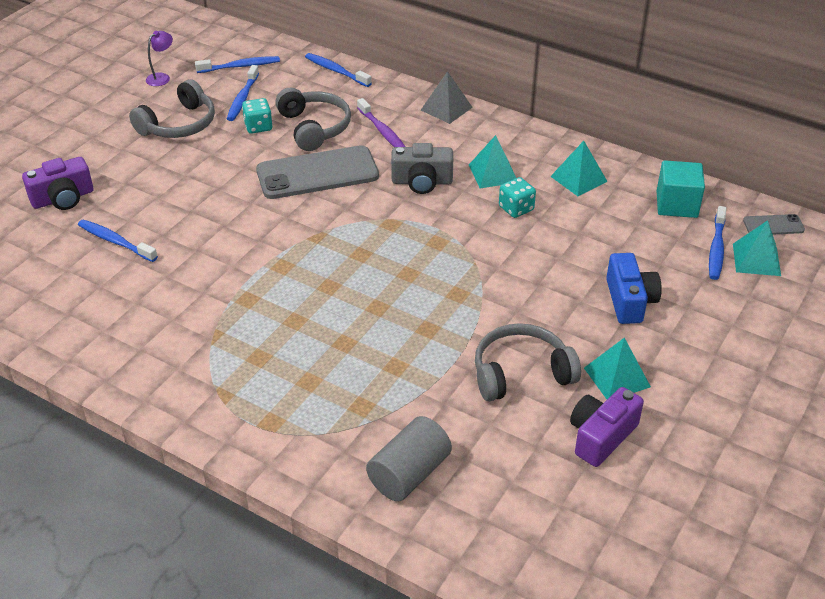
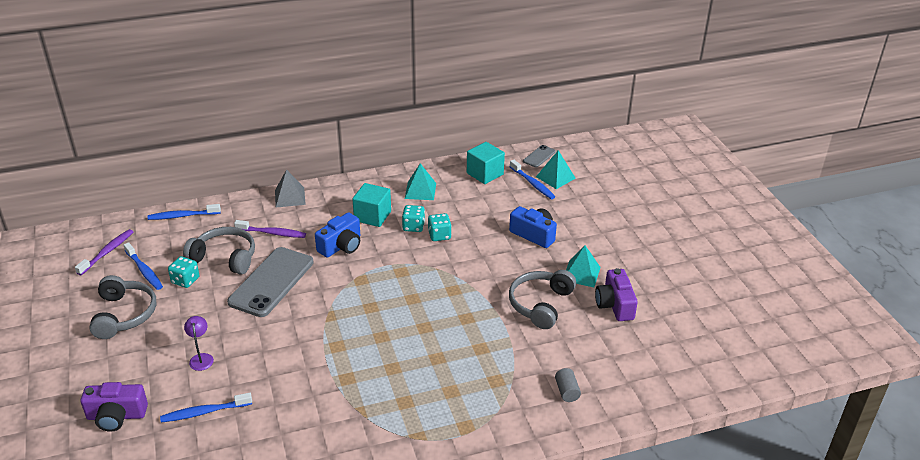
camera: 50 degrees left, 5 degrees down
purple camera [22,157,93,210] -> purple camera turned 75 degrees clockwise [80,382,148,432]
purple lamp [146,31,173,86] -> purple lamp moved to [184,316,214,371]
blue toothbrush [195,56,280,73] -> purple toothbrush [75,229,133,275]
grey cylinder [366,416,452,501] -> grey cylinder [555,368,581,402], size x0.55
grey camera [391,143,453,194] -> blue camera [315,212,360,258]
turquoise pyramid [469,135,516,188] -> turquoise cube [352,183,391,227]
none -> turquoise dice [428,213,452,241]

